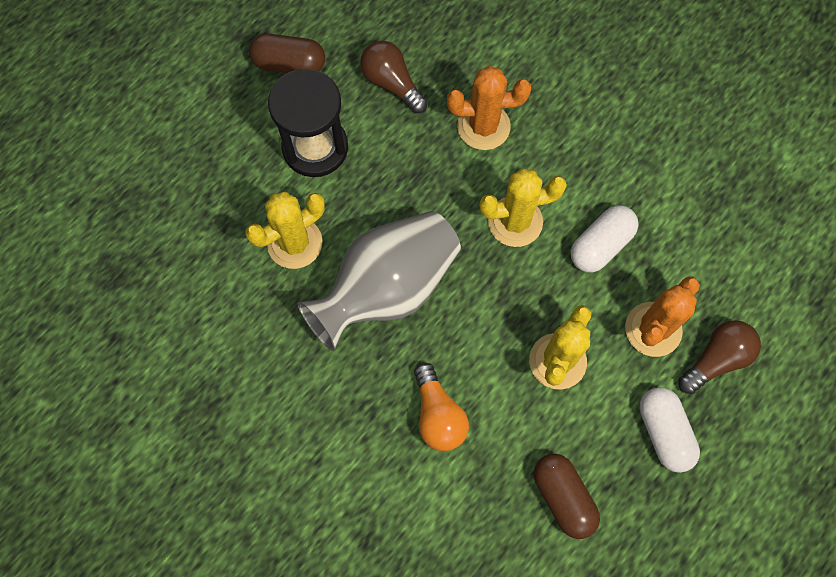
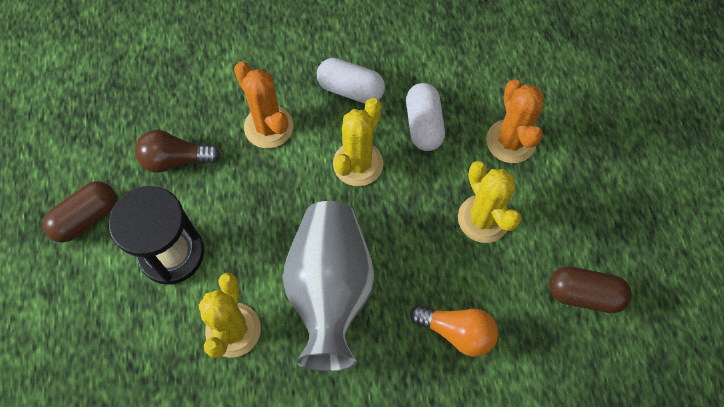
camera: 50 degrees left, 5 degrees down
orange cactus [447,66,531,150] -> orange cactus turned 75 degrees counterclockwise [234,62,293,148]
white capsule [639,387,700,473] -> white capsule moved to [317,58,385,103]
brown light bulb [678,320,761,394] -> none

